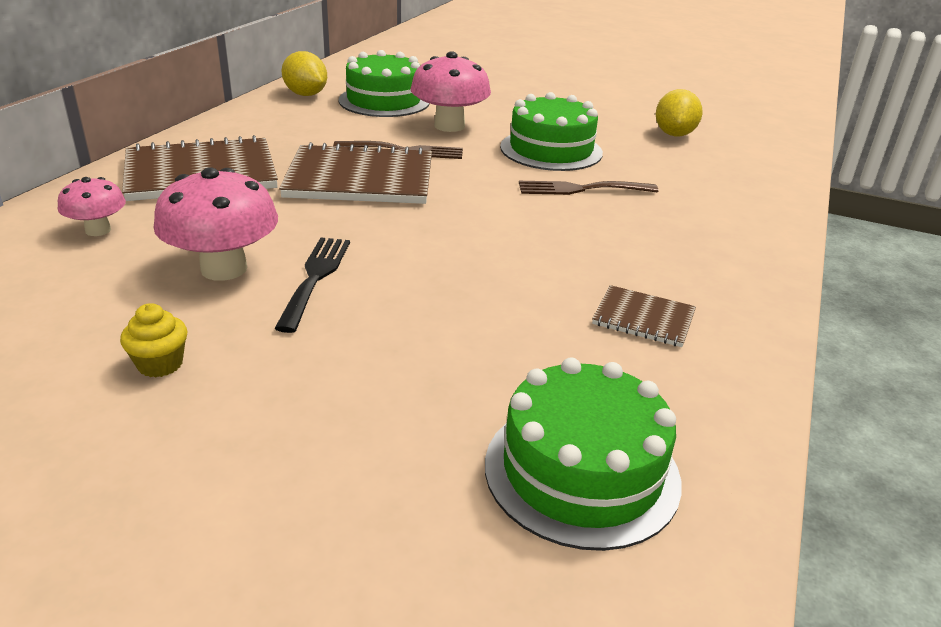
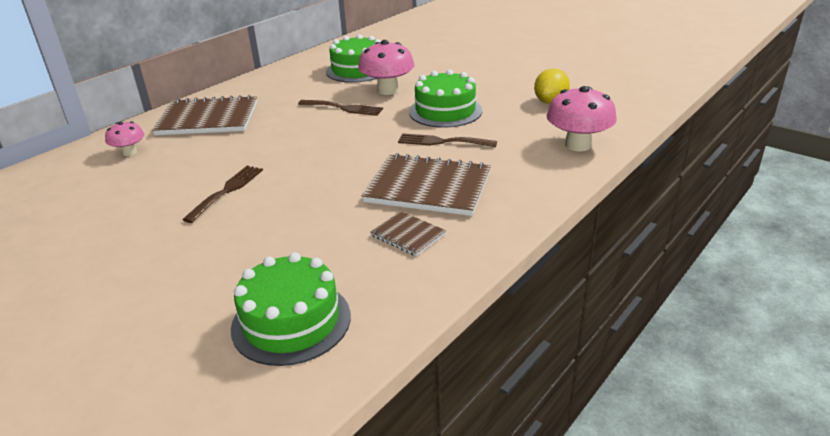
camera: 20 degrees right, 0 degrees up
yellow cupcake [120,303,188,378] -> none
pink mushroom [153,167,278,281] -> pink mushroom moved to [546,86,617,151]
black fork [274,237,350,333] -> brown fork [182,166,263,223]
brown notebook [279,142,432,204] -> brown notebook moved to [362,153,491,216]
yellow lemon [281,51,327,96] -> none

